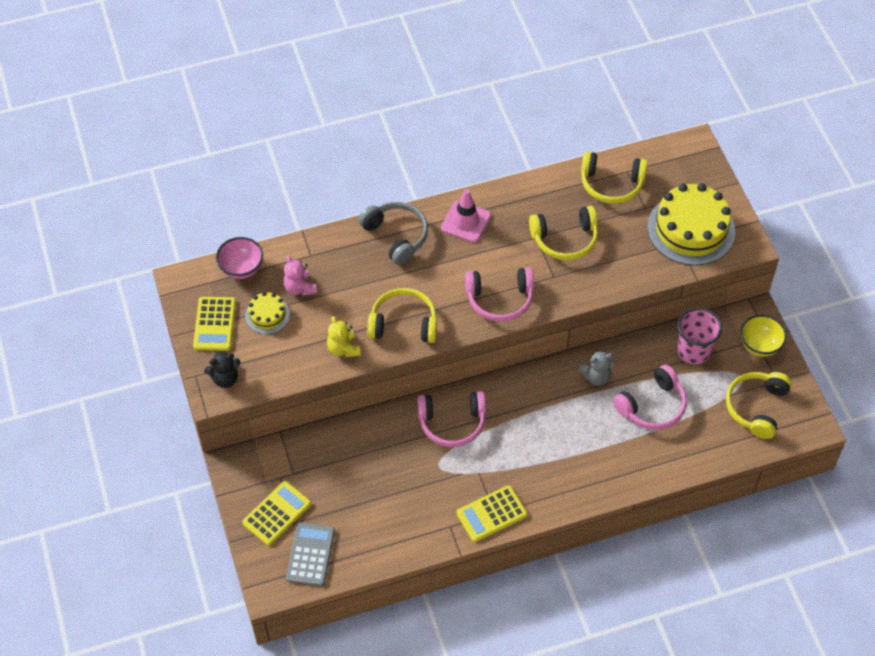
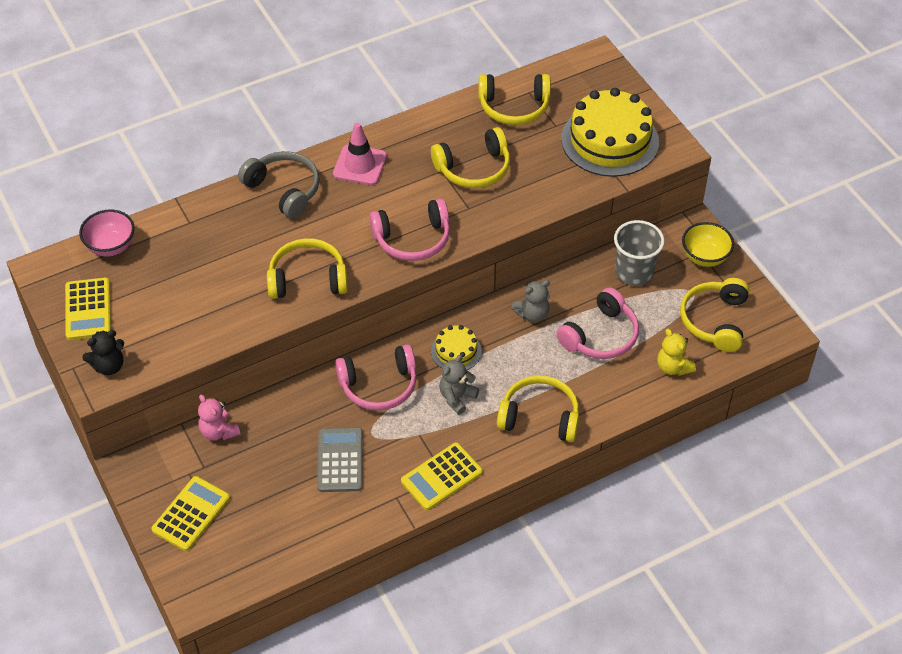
camera: 10 degrees left, 5 degrees down
yellow cake [245,292,290,334] -> yellow cake moved to [431,325,482,370]
pink teddy bear [283,256,317,296] -> pink teddy bear moved to [198,395,241,441]
grey calculator [286,522,335,586] -> grey calculator moved to [317,428,363,492]
yellow teddy bear [327,316,361,357] -> yellow teddy bear moved to [657,329,696,376]
pink cup [677,308,722,364] -> grey cup [614,220,665,286]
none -> grey teddy bear [439,354,479,415]
none -> yellow headphones [497,375,579,442]

